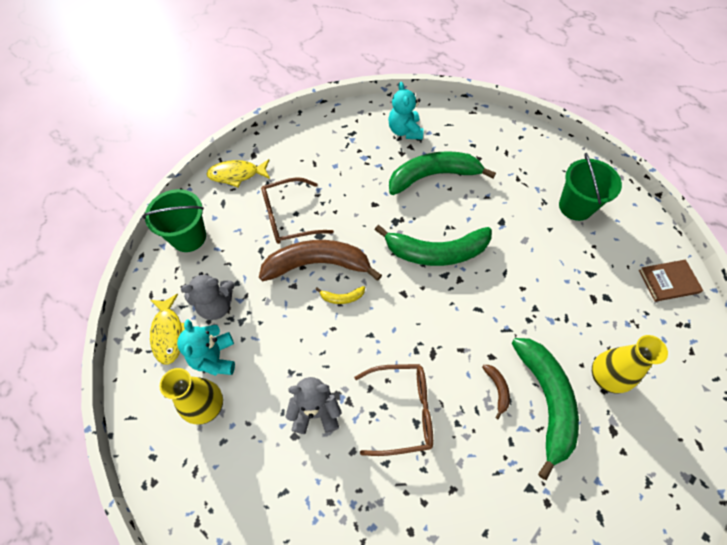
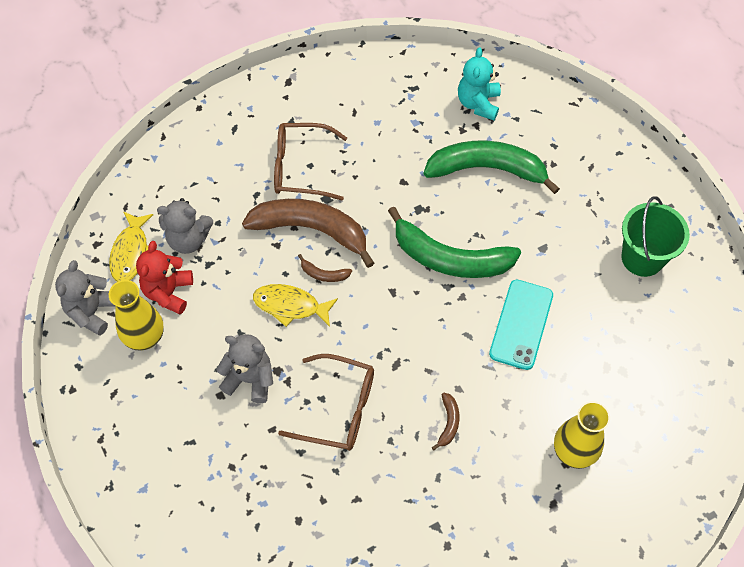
camera: 20 degrees right, 0 degrees up
green bucket [142,189,206,252] -> none
turquoise teddy bear [177,319,235,376] -> red teddy bear [136,241,193,315]
yellow fish [206,159,270,187] -> yellow fish moved to [253,284,338,327]
yellow banana [315,286,365,304] -> brown banana [298,254,352,282]
green banana [512,338,579,480] -> none
brown book [639,260,703,302] -> none
none -> grey teddy bear [55,260,115,336]
none -> turquoise phone [489,280,553,370]

